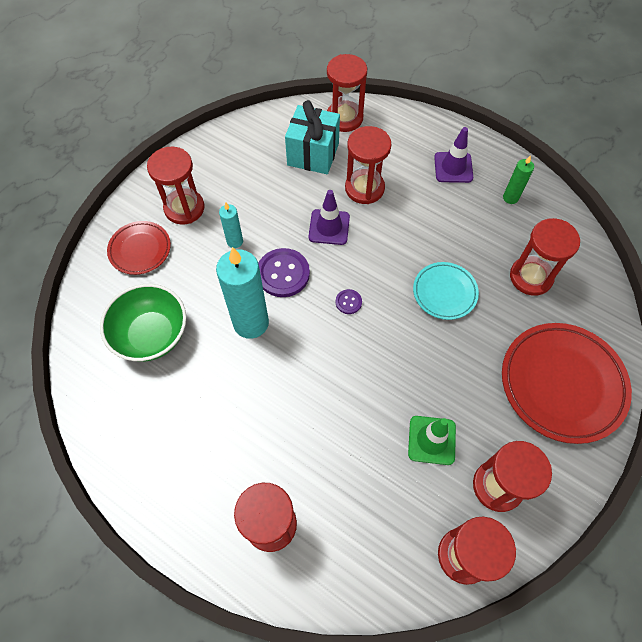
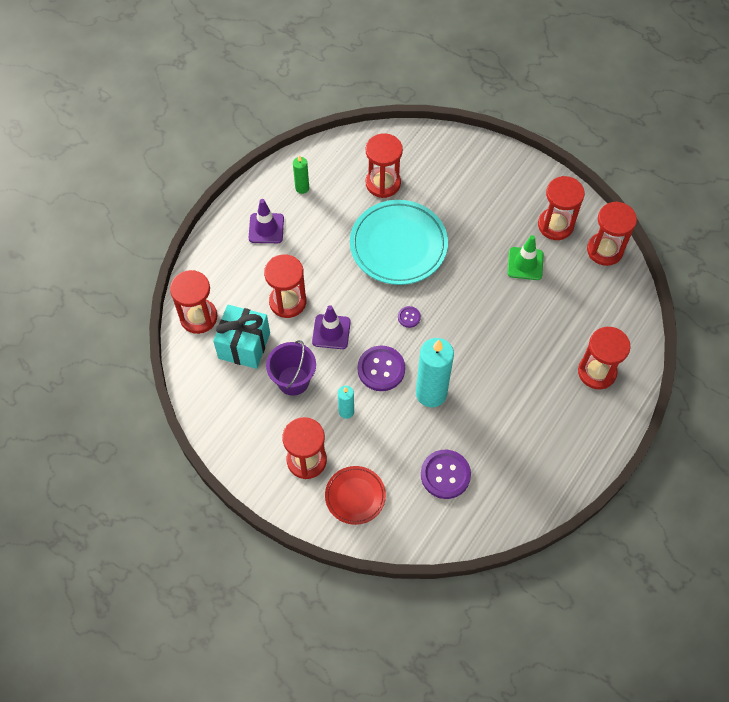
camera: 90 degrees left, 0 degrees up
green bowl [100,284,186,361] -> purple button [421,450,471,499]
turquoise plate [413,262,479,320] -> turquoise plate [350,200,448,285], size x1.80
red plate [502,323,632,444] -> none
none -> purple bucket [266,340,316,396]

